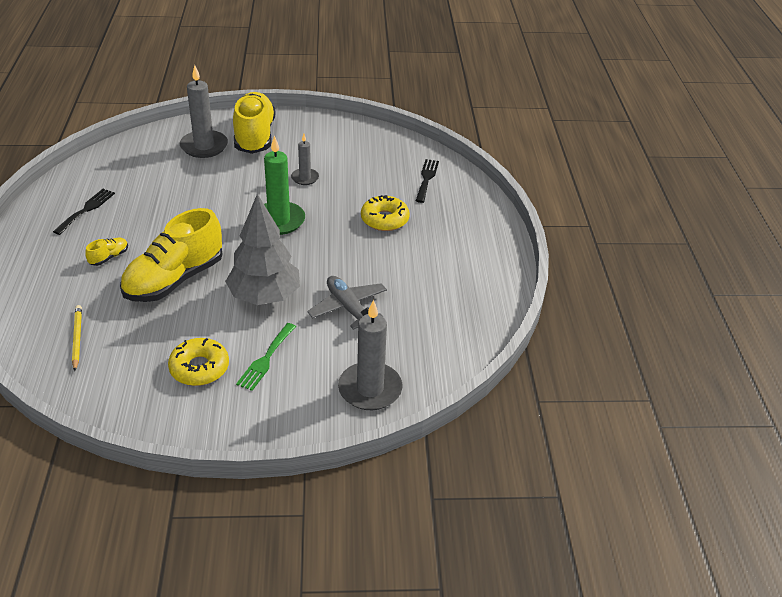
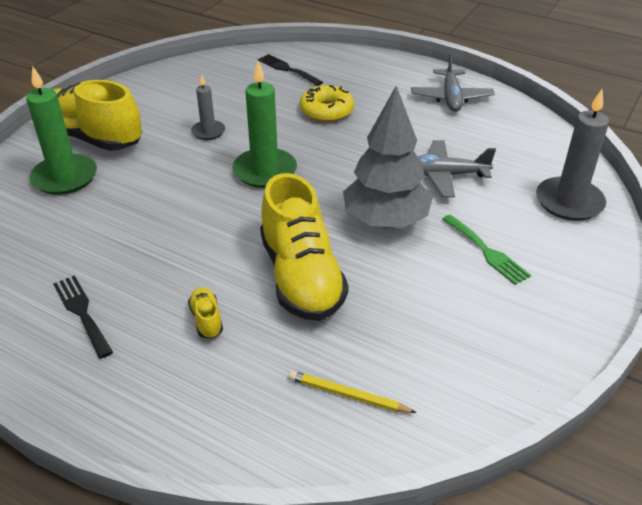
camera: 55 degrees left, 0 degrees up
yellow donut [168,338,229,386] -> none
grey candle [180,65,228,158] -> green candle [26,66,97,195]
none -> grey plane [411,53,495,112]

